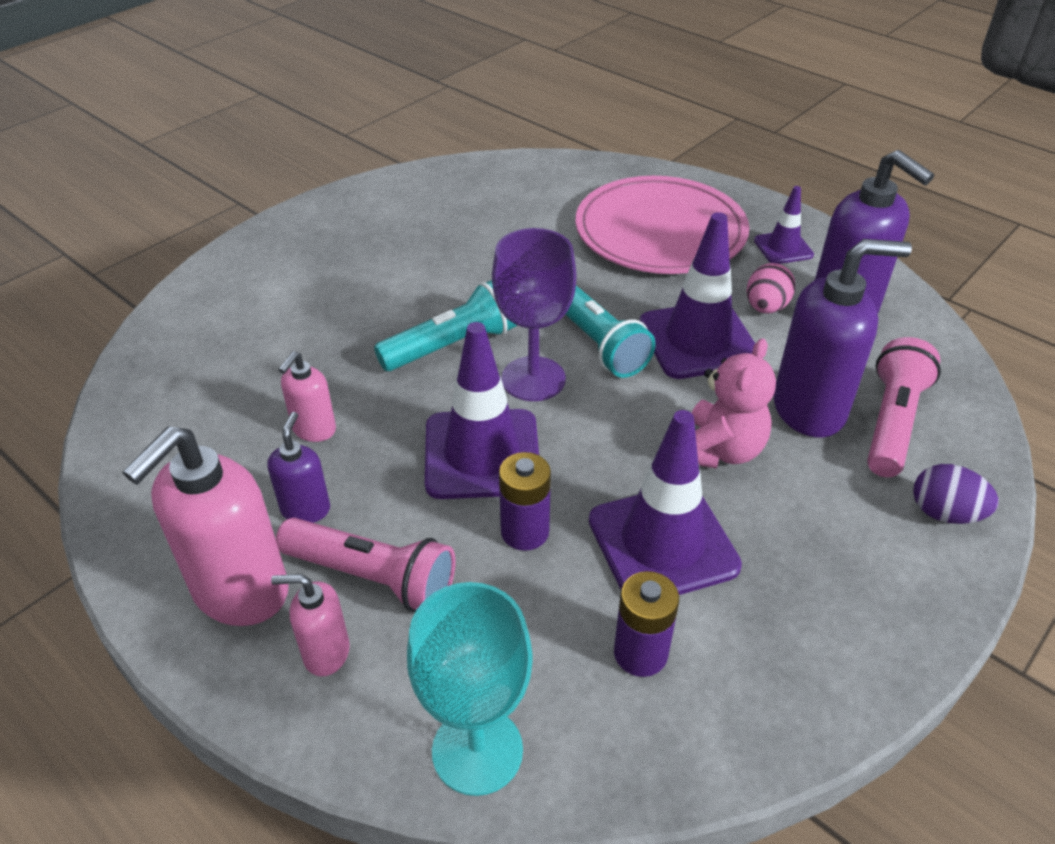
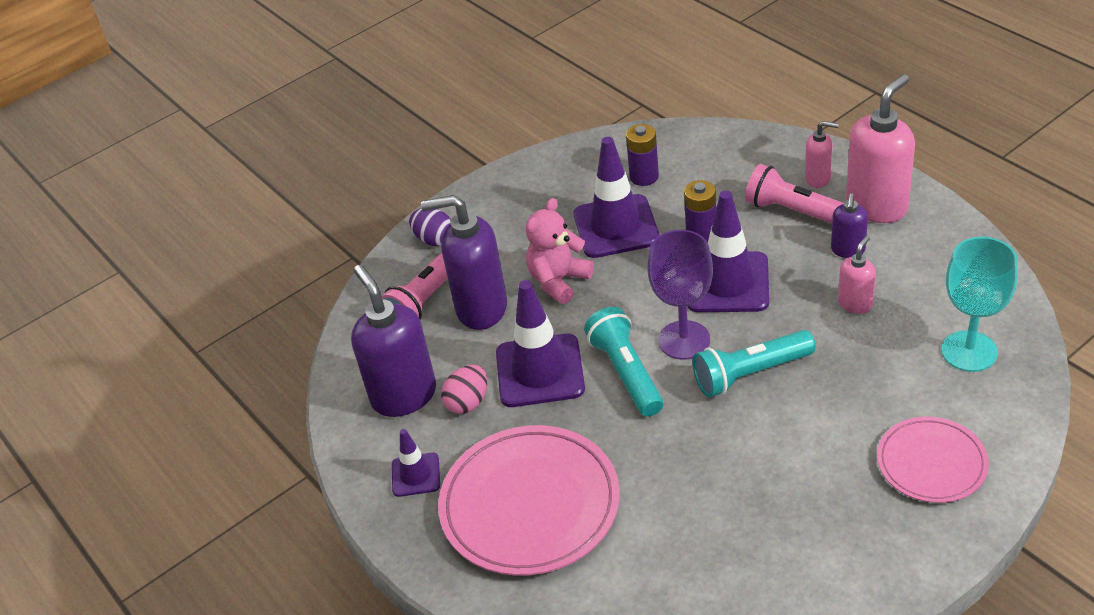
camera: 165 degrees left, 0 degrees up
turquoise goblet [407,582,533,796] -> turquoise goblet moved to [941,237,1018,372]
none -> pink plate [877,417,989,503]

